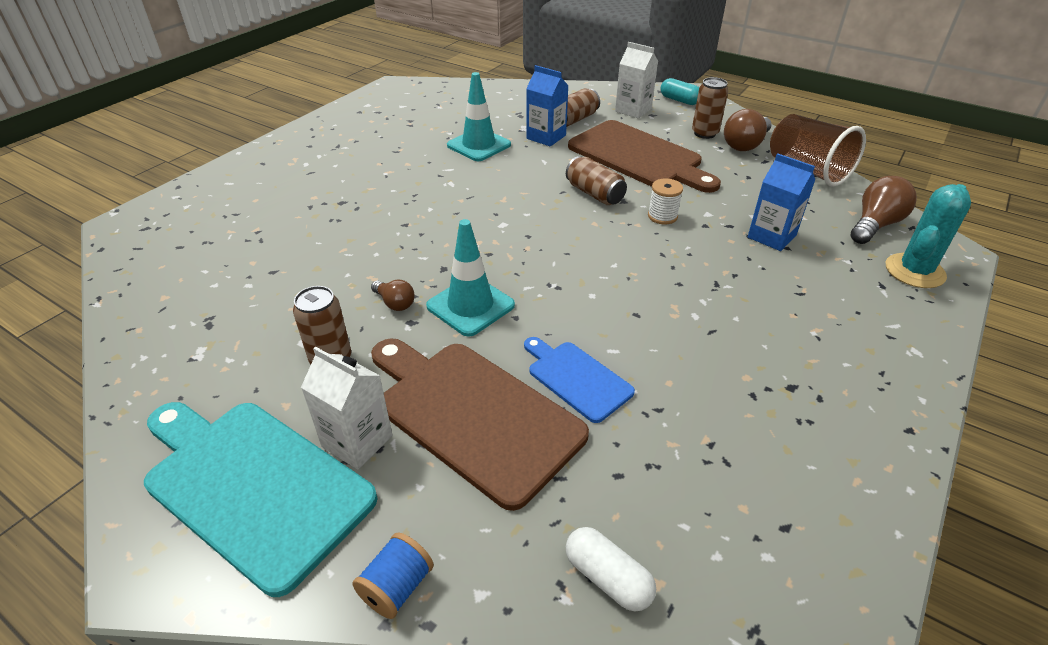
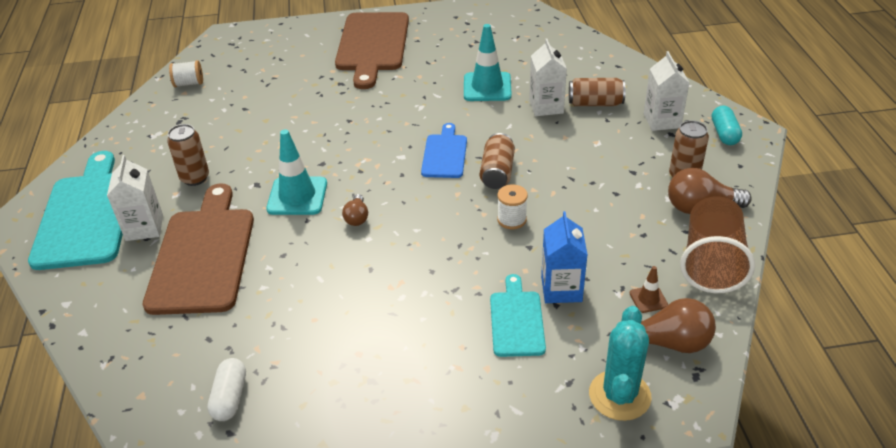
camera: 50 degrees right, 0 degrees up
blue spool [352,533,434,619] -> none
brown light bulb [371,280,414,311] -> brown light bulb moved to [342,194,368,226]
blue cutting board [524,337,635,423] -> blue cutting board moved to [421,123,467,178]
blue carton [526,65,569,146] -> white carton [529,38,567,116]
white capsule [566,527,656,611] -> white capsule moved to [207,358,246,421]
brown cutting board [568,120,721,193] -> brown cutting board moved to [335,12,409,89]
turquoise cactus [886,184,971,288] -> turquoise cactus turned 75 degrees counterclockwise [589,306,652,421]
none -> white spool [169,60,203,87]
none -> turquoise cutting board [490,274,546,357]
none -> brown traffic cone [630,266,668,313]

